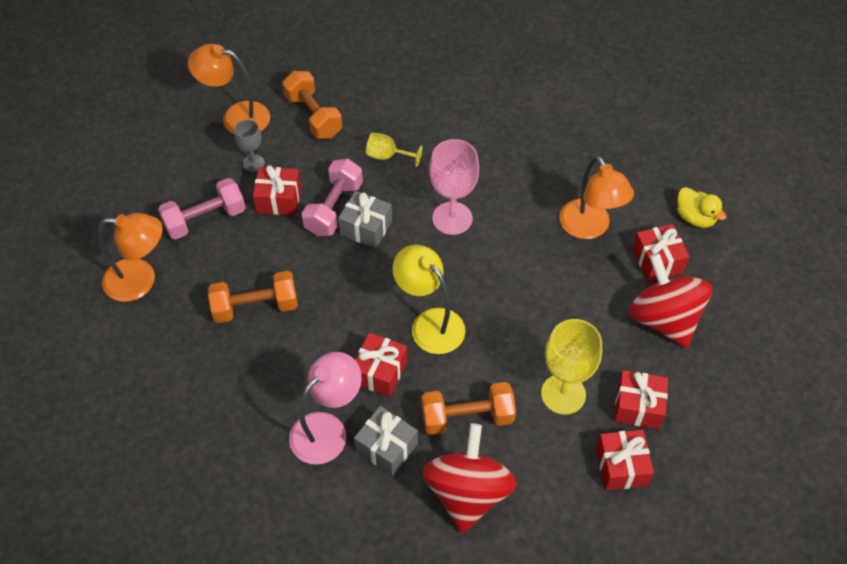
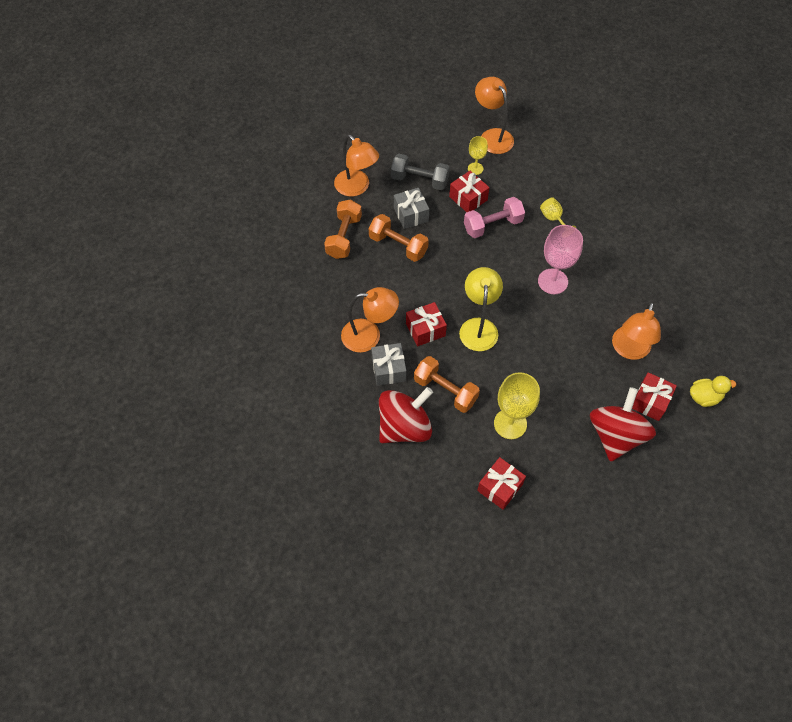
camera: 45 degrees right, 5 degrees up
pink dumbbell [158,178,246,240] -> grey dumbbell [391,154,450,190]
grey goblet [234,120,265,172] -> yellow goblet [468,136,488,175]
orange dumbbell [282,71,342,139] -> orange dumbbell moved to [324,200,362,259]
pink lamp [289,352,362,465] -> orange lamp [341,287,399,353]
grey gift [338,191,392,249] -> grey gift moved to [394,188,429,229]
red gift [614,370,668,429] -> none
yellow duck [677,187,726,228] -> yellow duck turned 105 degrees counterclockwise [690,376,736,407]

